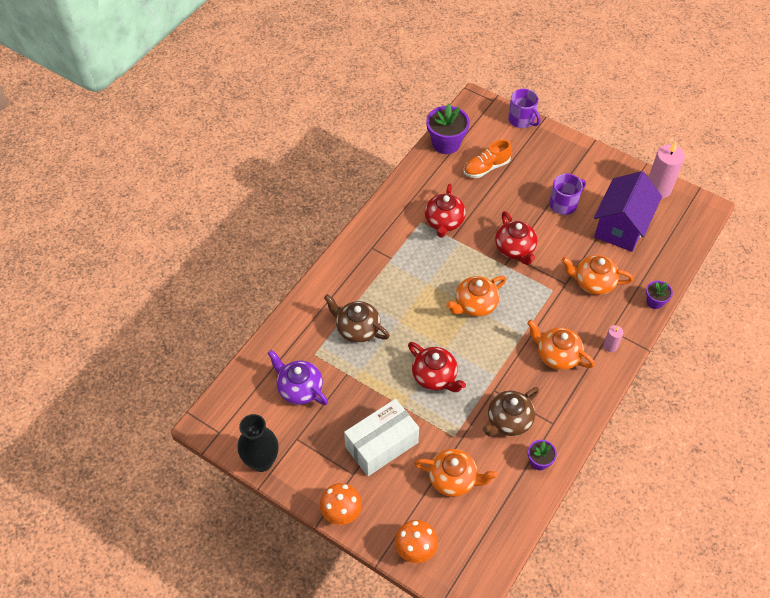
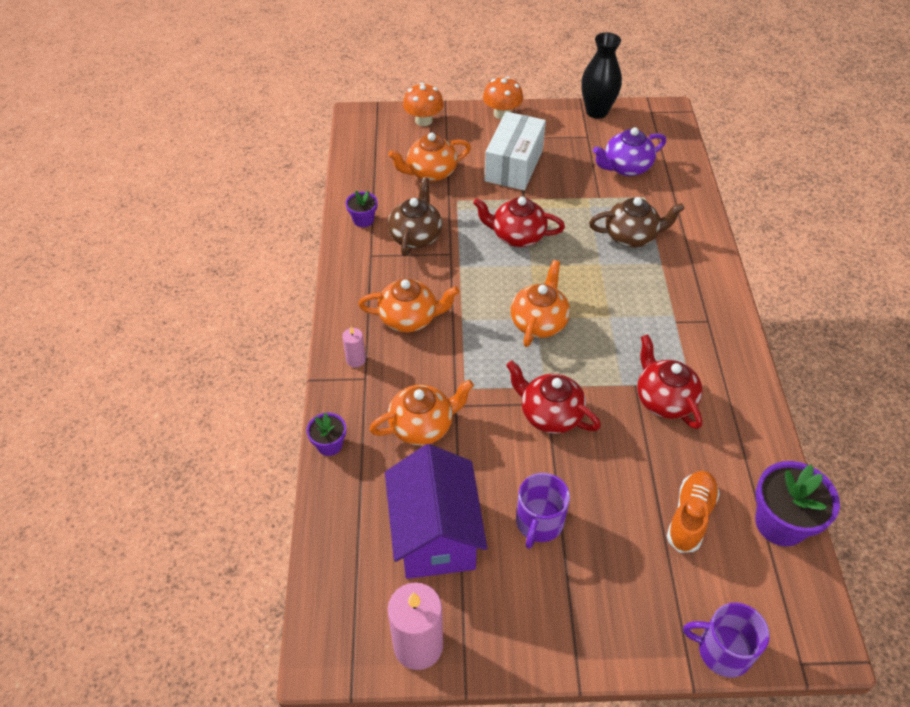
camera: 145 degrees right, 5 degrees down
purple teapot [268,350,328,405] -> purple teapot turned 150 degrees clockwise [593,127,666,176]

